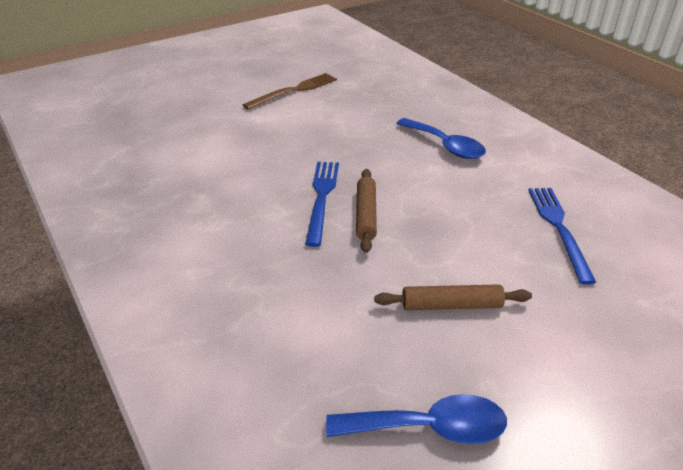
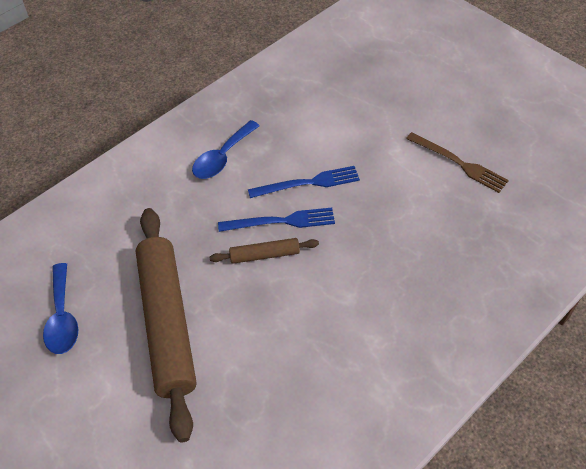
camera: 80 degrees right, 15 degrees up
brown rolling pin [374,284,532,310] -> brown rolling pin [135,208,196,442], size x2.25
blue spoon [396,118,486,159] -> blue spoon moved to [192,120,260,179]
blue fork [528,188,596,285] -> blue fork moved to [248,166,360,198]

